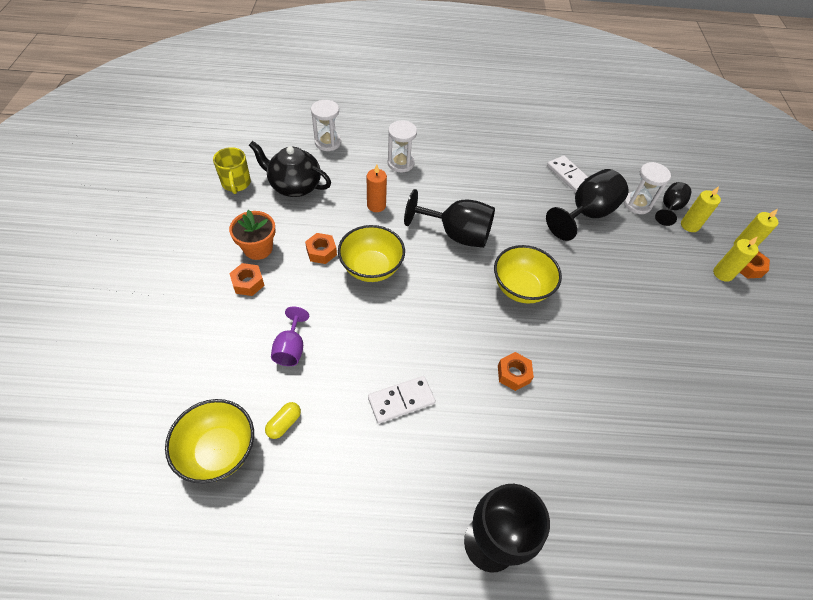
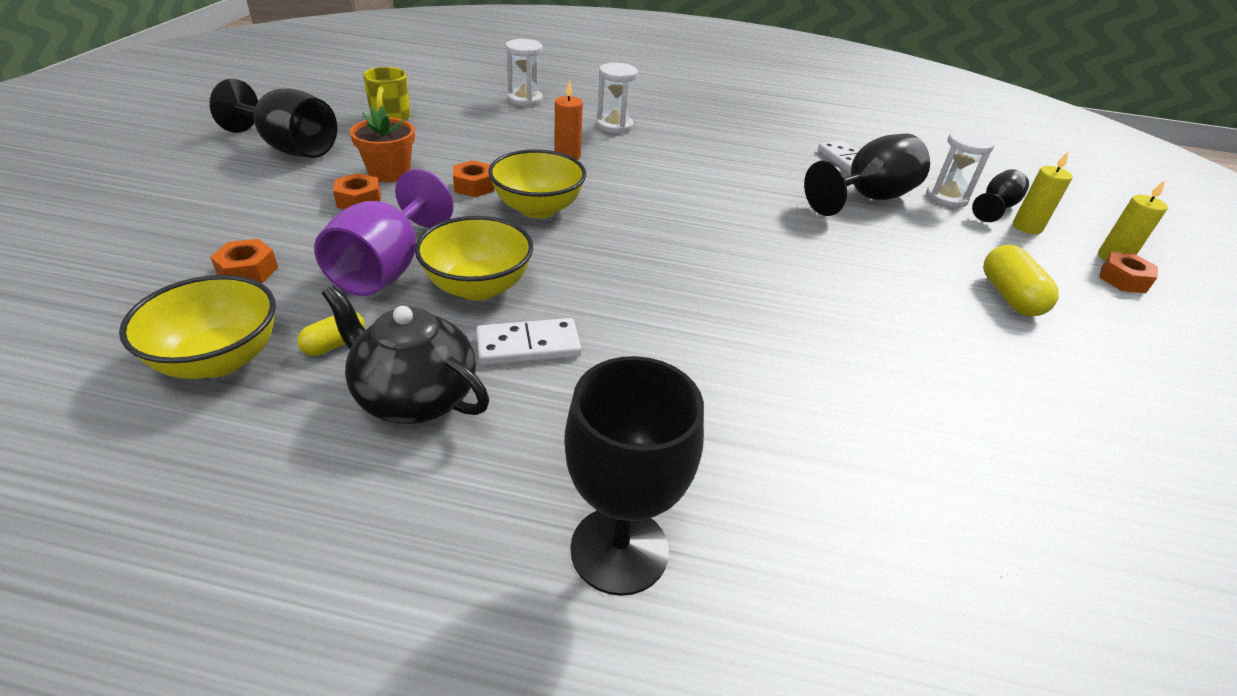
camera: 10 degrees right, 15 degrees down
black teapot [249,141,331,197] -> black teapot moved to [322,285,489,424]
purple goblet [271,307,309,366] -> purple goblet [314,169,454,296], size x1.76
black goblet [404,189,495,248] -> black goblet moved to [209,79,337,158]
yellow bowl [494,245,562,304] -> yellow bowl moved to [415,216,533,300]
orange nut [498,352,534,391] -> orange nut moved to [210,239,278,283]
yellow candle [713,236,759,282] -> none
none -> yellow capsule [984,245,1059,317]

